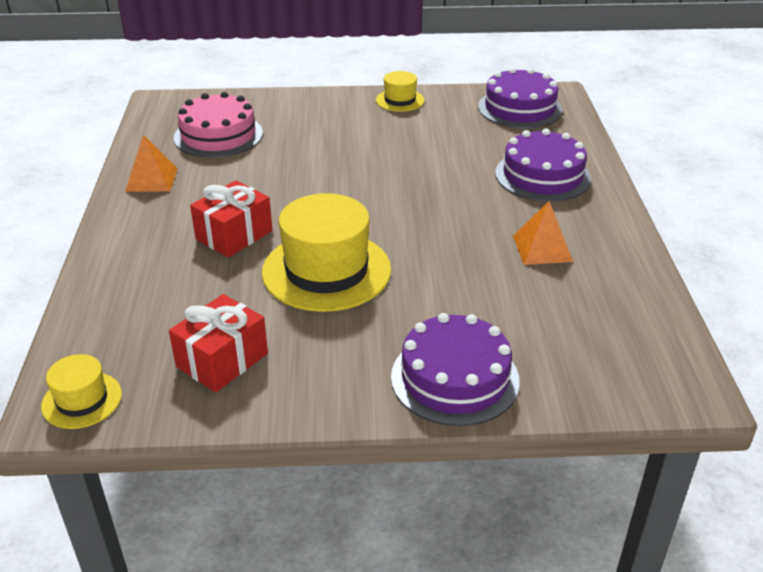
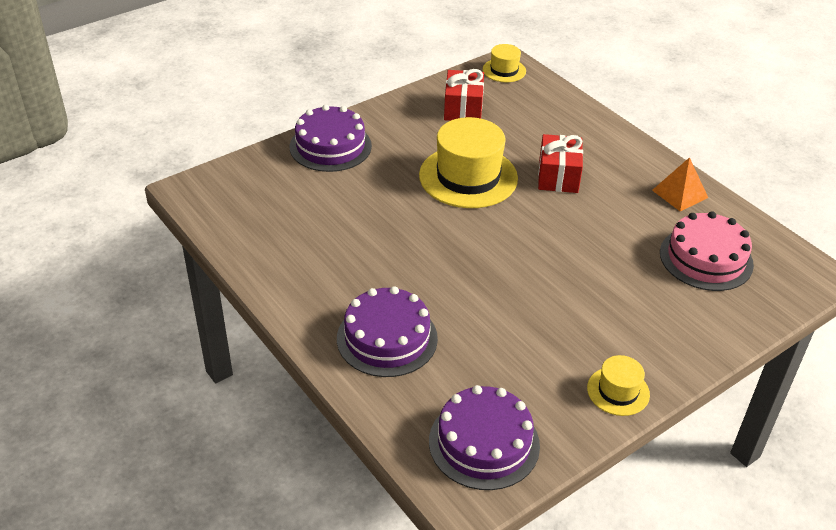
camera: 145 degrees right, 5 degrees up
orange pyramid [513,201,573,265] -> none

